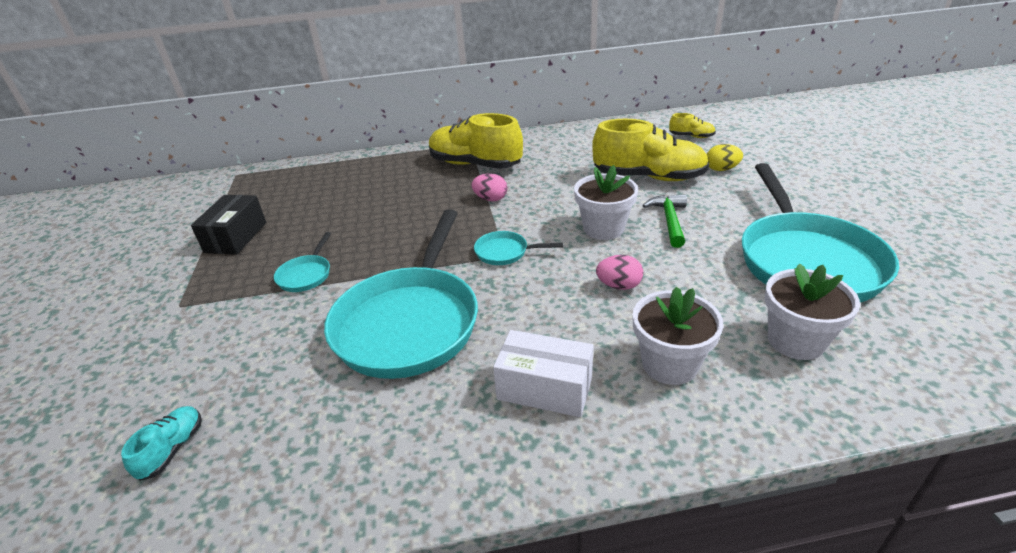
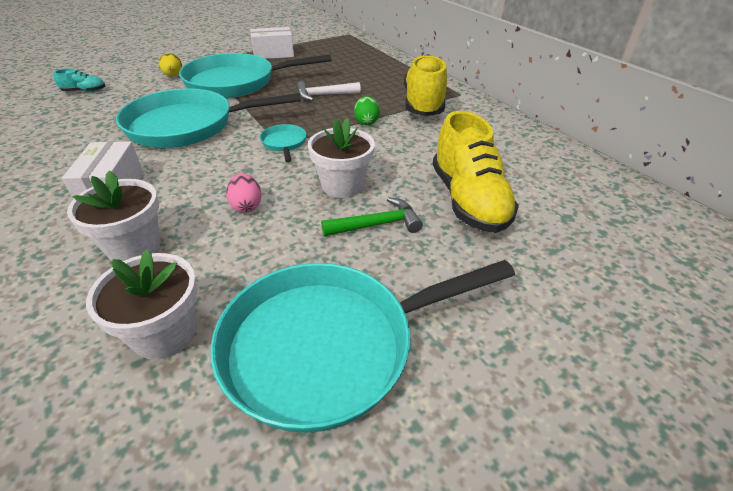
camera: 65 degrees right, 5 degrees up
black box [191,195,266,255] -> white box [250,27,294,59]
turquoise pan [274,232,331,292] -> turquoise pan [179,53,332,98], size x2.40
pink egg [471,173,507,201] -> green egg [354,96,380,125]
yellow shoe [669,113,716,138] -> none
yellow egg [707,144,743,171] -> yellow egg moved to [159,53,182,76]
none -> white hammer [296,81,361,101]

